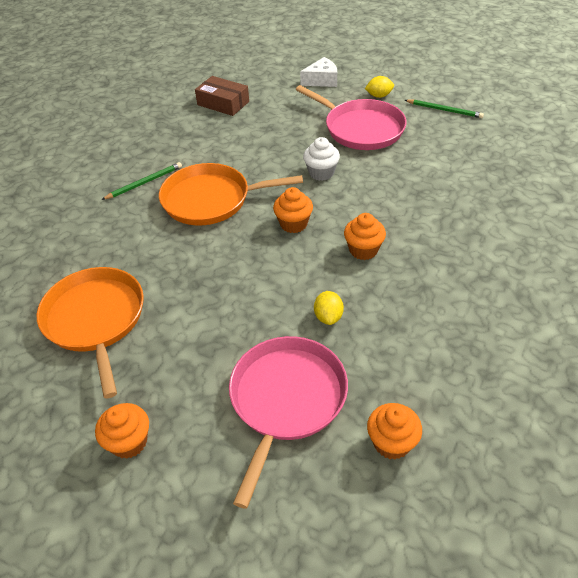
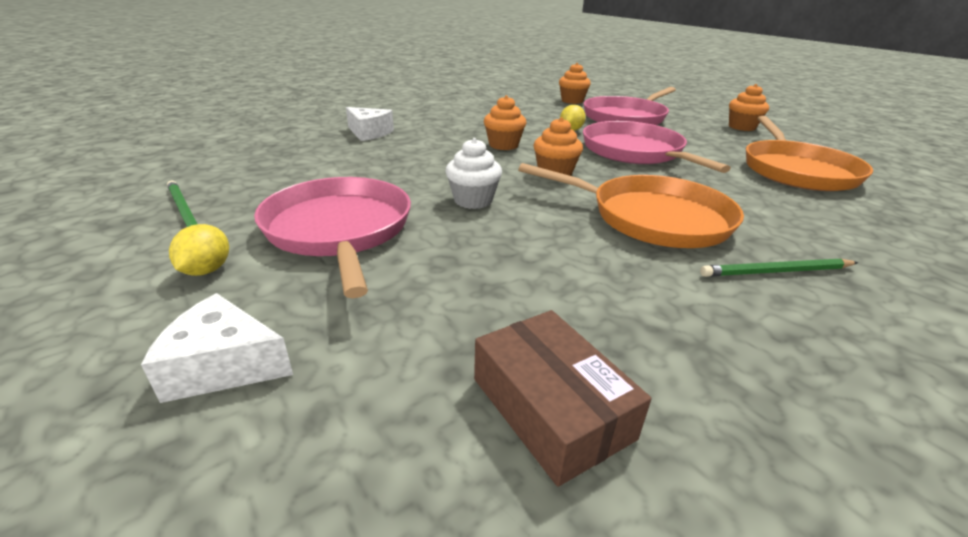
camera: 155 degrees left, 15 degrees down
yellow lemon [365,76,394,98] -> yellow lemon turned 75 degrees clockwise [169,224,229,276]
none -> white cheese [346,107,394,141]
none -> pink pan [583,121,731,173]

